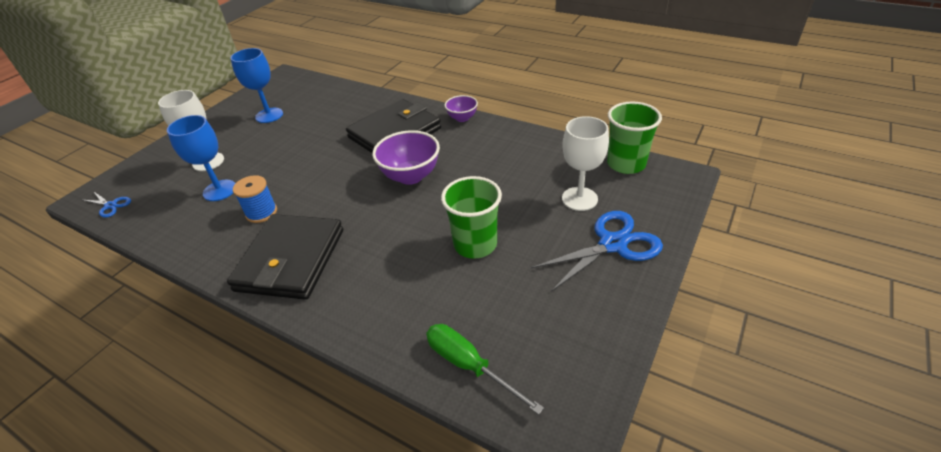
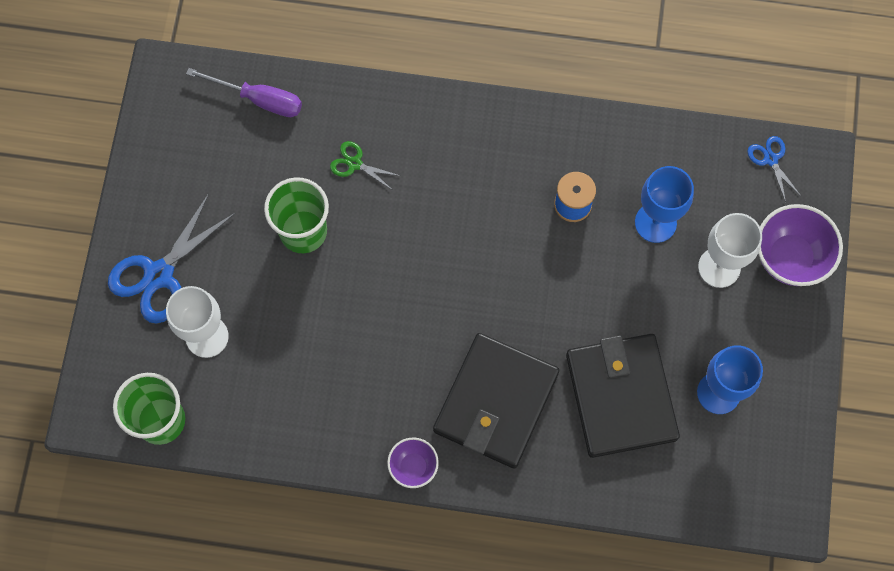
camera: 155 degrees right, 30 degrees up
blue scissors [83,191,131,218] -> blue scissors turned 60 degrees clockwise [747,136,801,202]
black wallet [227,214,343,300] -> black wallet moved to [566,334,680,458]
purple bowl [372,130,440,185] -> purple bowl moved to [758,204,843,286]
green screwdriver [426,324,544,415] -> purple screwdriver [186,68,302,117]
none -> green scissors [330,141,401,189]

